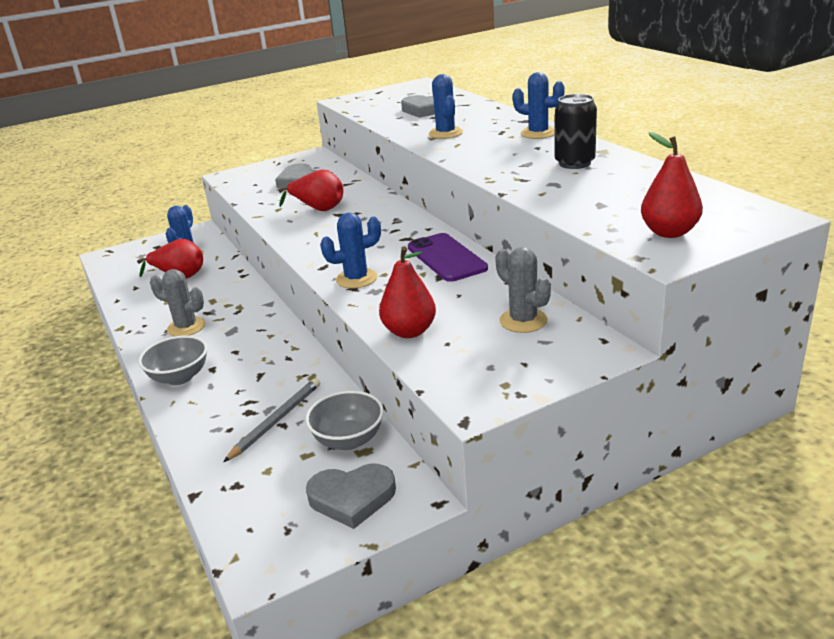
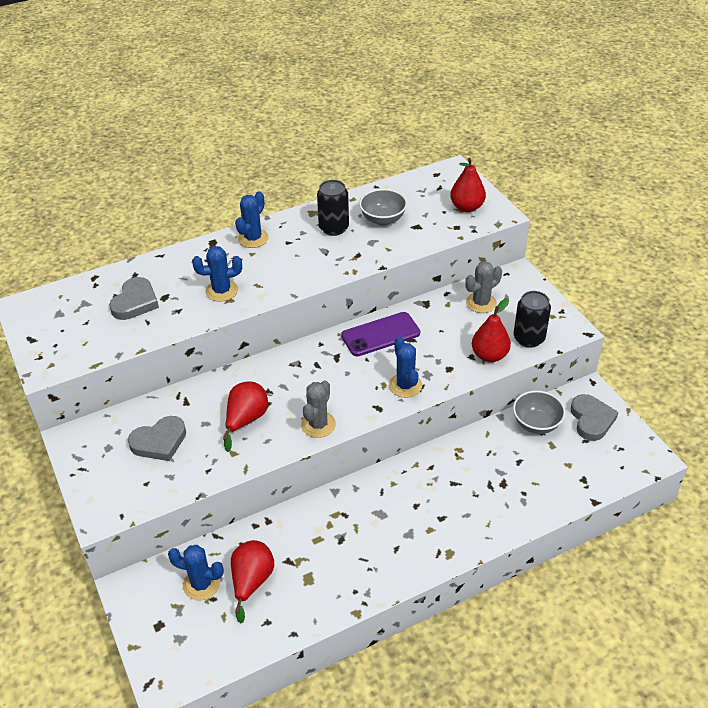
camera: 90 degrees left, 15 degrees up
grey bowl [138,336,207,385] -> grey bowl moved to [359,189,407,225]
grey cactus [150,269,205,336] -> grey cactus moved to [301,380,336,438]
grey pencil [224,378,320,462] -> none
none -> black can [514,291,551,348]

